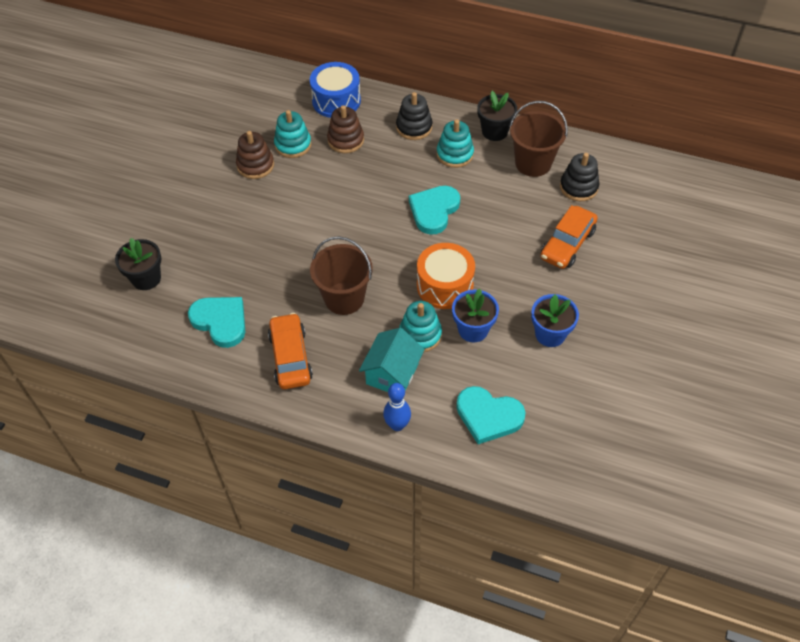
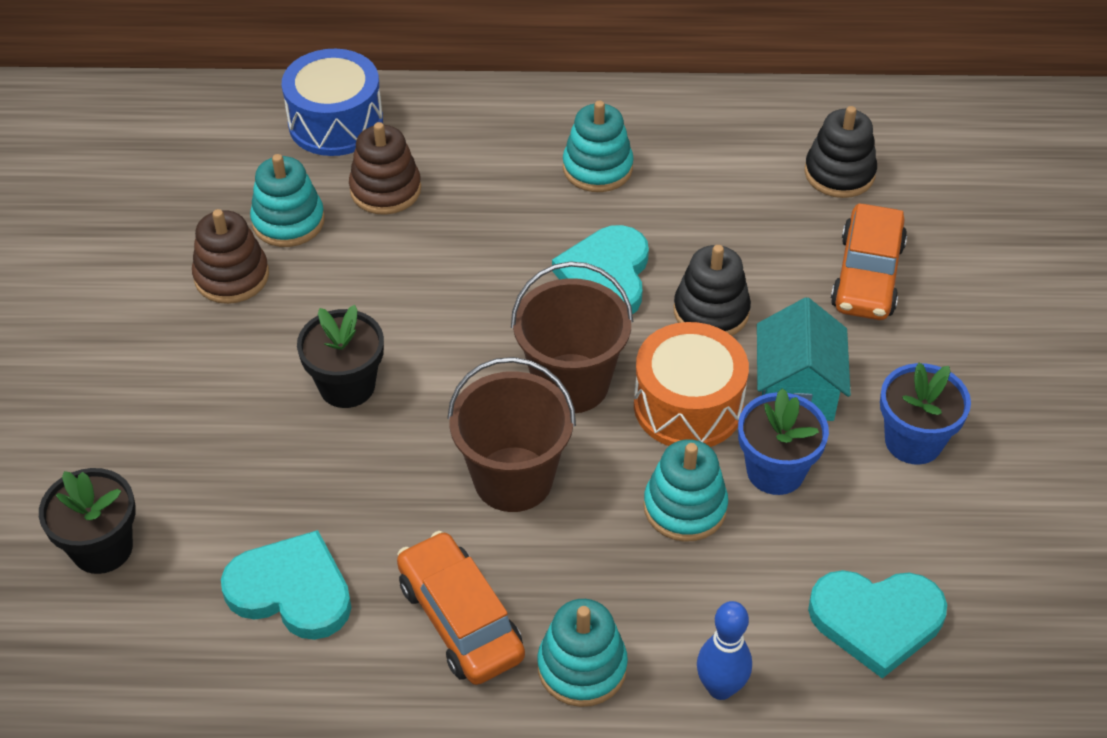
camera: 20 degrees left, 5 degrees down
turquoise house [359,328,425,392] -> turquoise house moved to [757,297,851,421]
black stacking toy [396,92,432,140] -> black stacking toy moved to [674,245,751,336]
black flower pot [477,91,517,141] -> black flower pot moved to [297,305,384,408]
brown bucket [510,101,568,177] -> brown bucket moved to [511,261,633,413]
none -> turquoise stacking toy [537,599,628,707]

